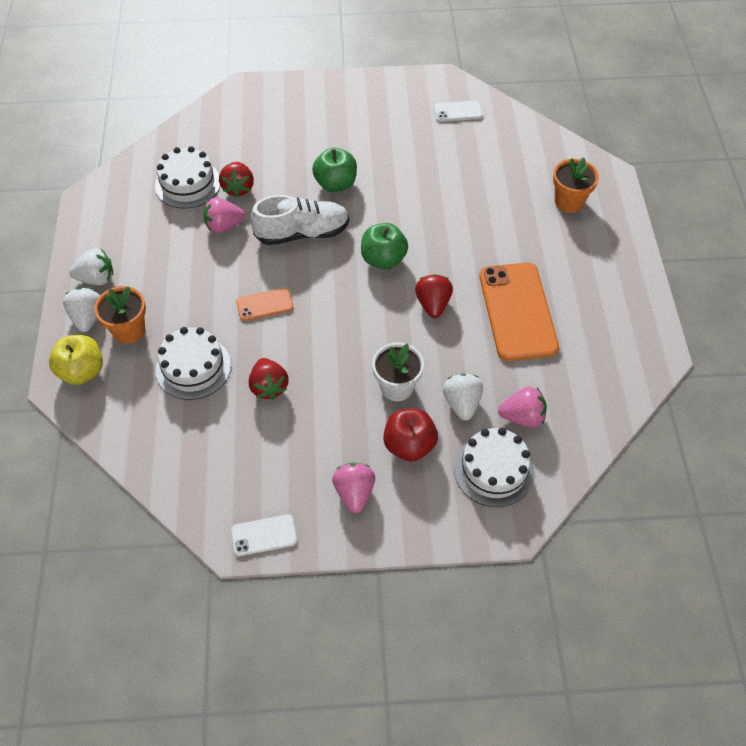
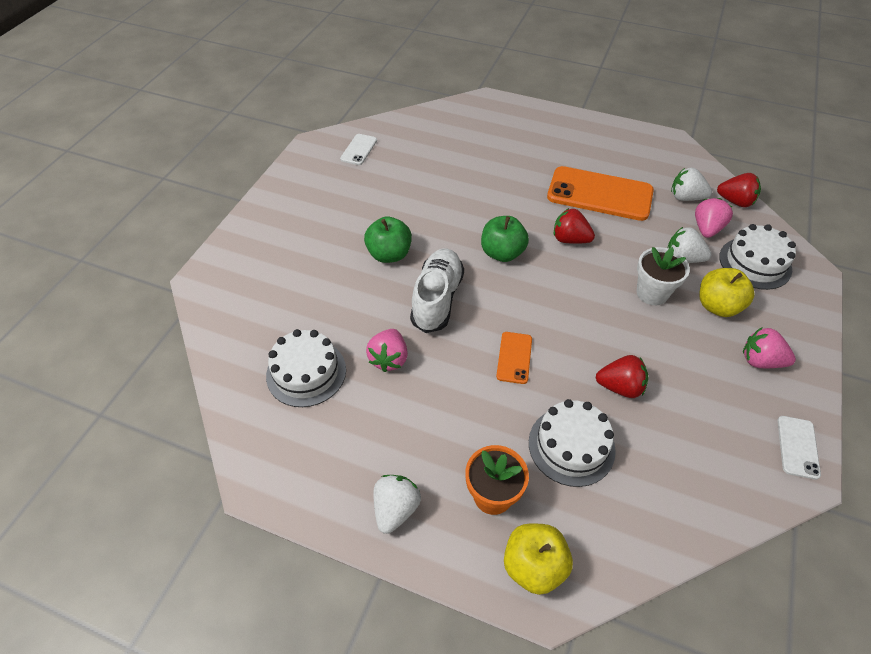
camera: 65 degrees left, 5 degrees down
white strawberry [63,288,100,332] -> white strawberry moved to [671,168,712,201]
red strawberry [219,162,254,198] -> red strawberry moved to [717,173,761,207]
red apple [383,409,438,462] -> yellow apple [699,268,755,317]
orange flower pot [553,157,599,213] -> none

